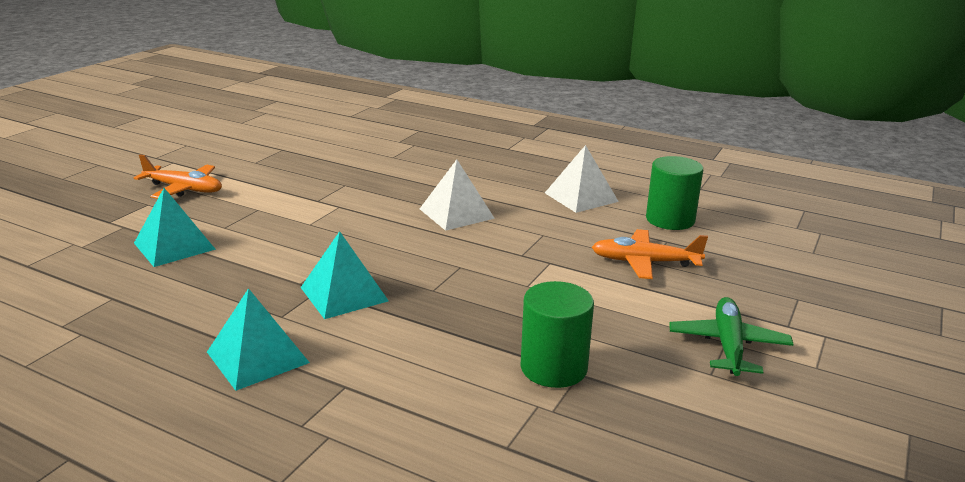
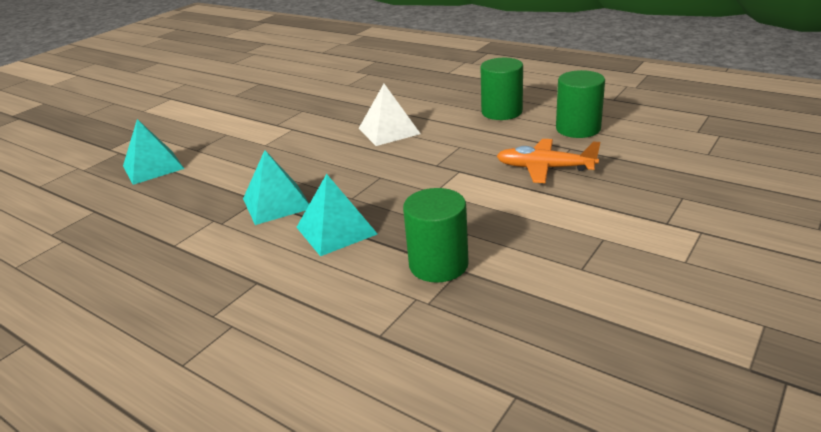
camera: 10 degrees right, 5 degrees up
orange plane [134,154,222,199] -> none
turquoise pyramid [207,288,310,391] -> turquoise pyramid moved to [296,174,377,256]
white pyramid [545,145,619,213] -> green cylinder [480,58,523,120]
green plane [669,297,794,376] -> none

